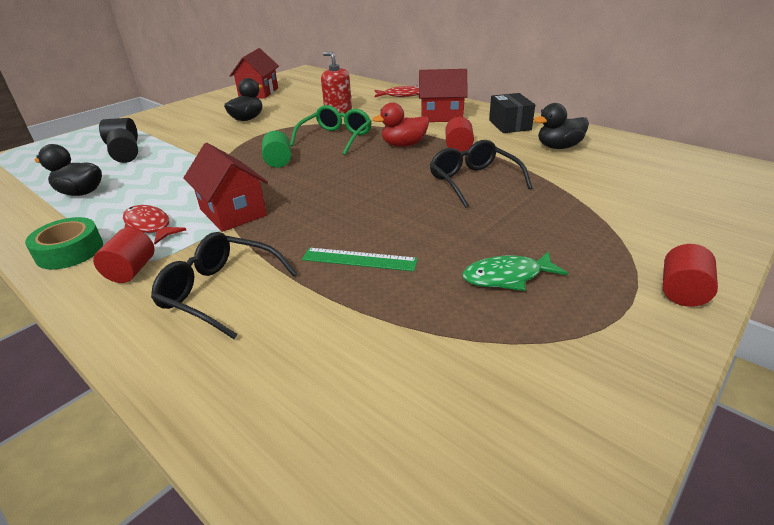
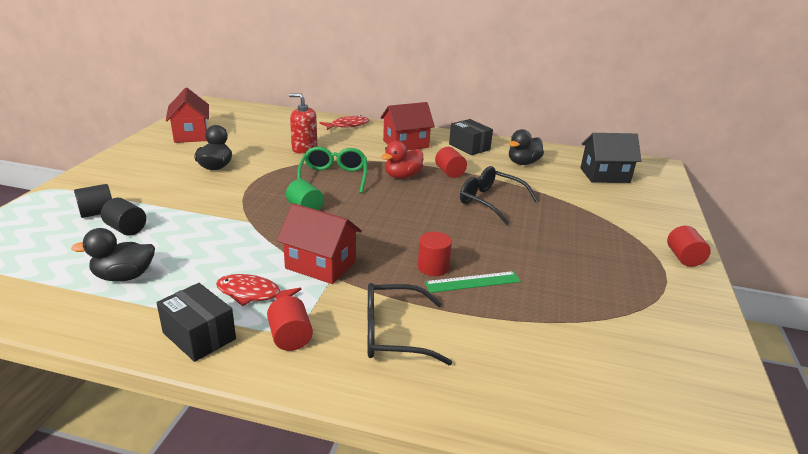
camera: 30 degrees left, 5 degrees down
green tape [25,217,103,270] -> black box [156,283,236,362]
green fish [462,251,568,291] -> none
none -> red cylinder [418,232,452,276]
none -> black house [580,133,641,183]

